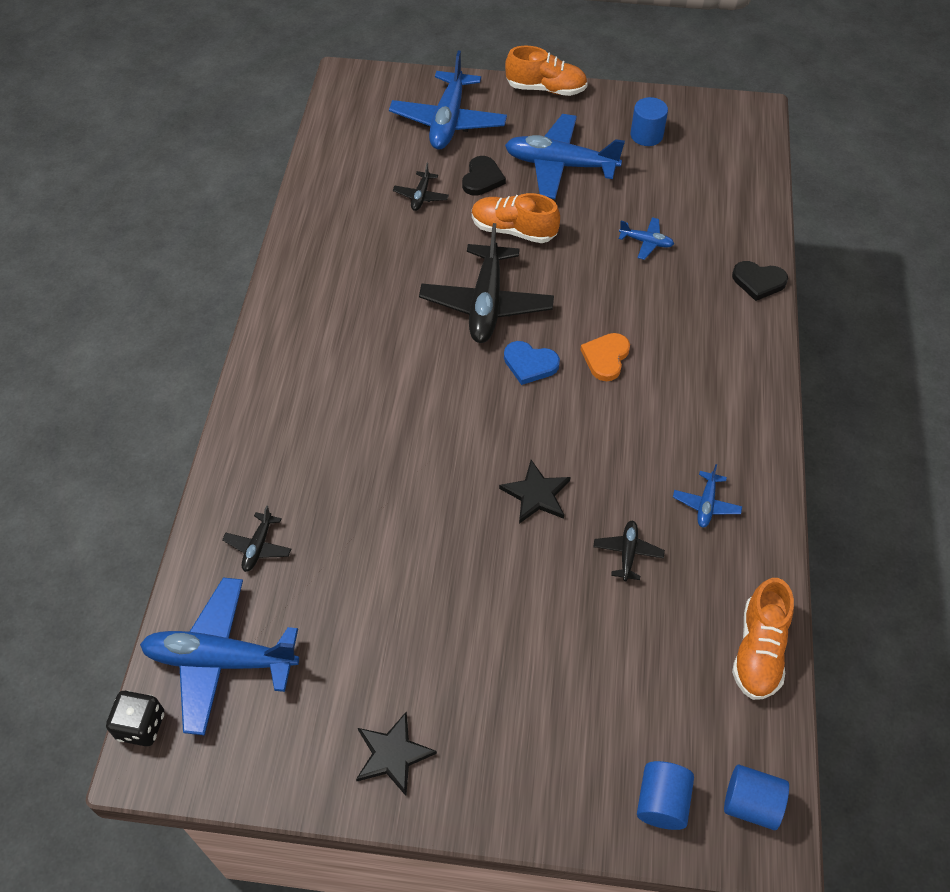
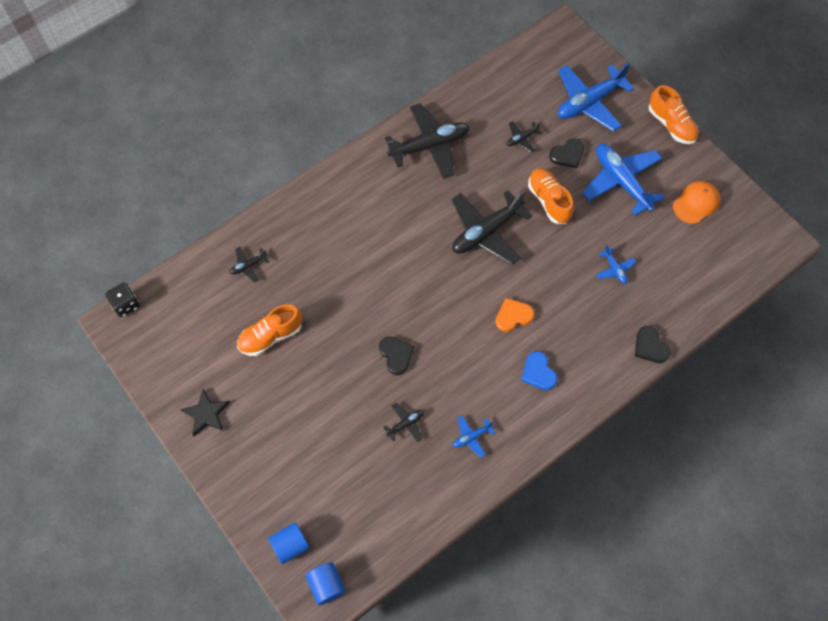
camera: 45 degrees right, 10 degrees up
blue plane [140,577,299,735] -> none
black star [499,460,571,524] -> black heart [379,336,414,375]
blue heart [504,341,560,385] -> blue heart moved to [521,351,557,390]
blue cylinder [631,97,668,146] -> orange cap [673,181,720,224]
orange shoe [732,578,794,700] -> orange shoe moved to [237,304,302,356]
none -> black plane [385,103,469,179]

